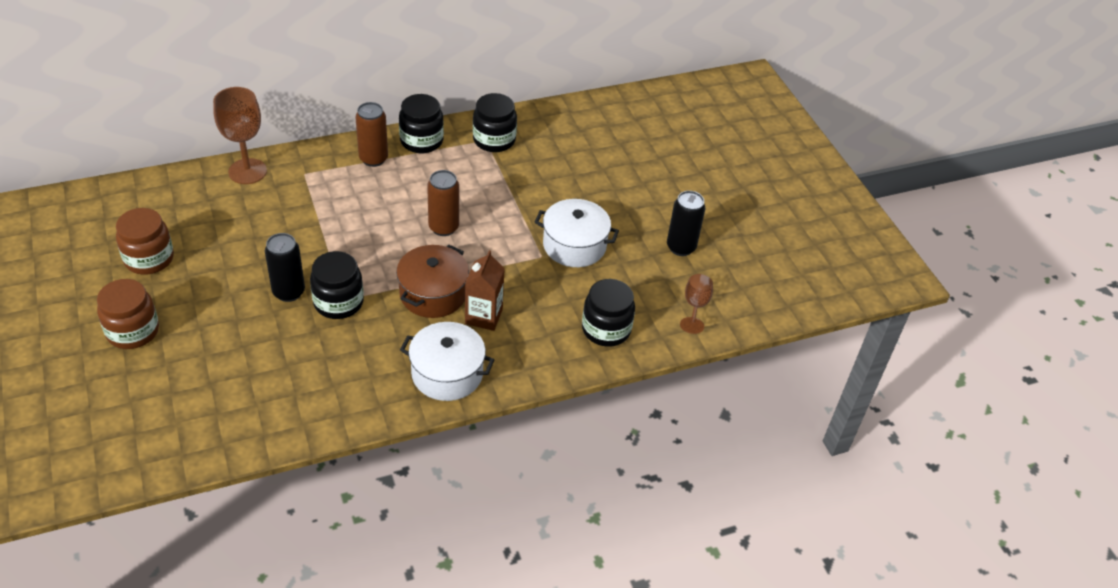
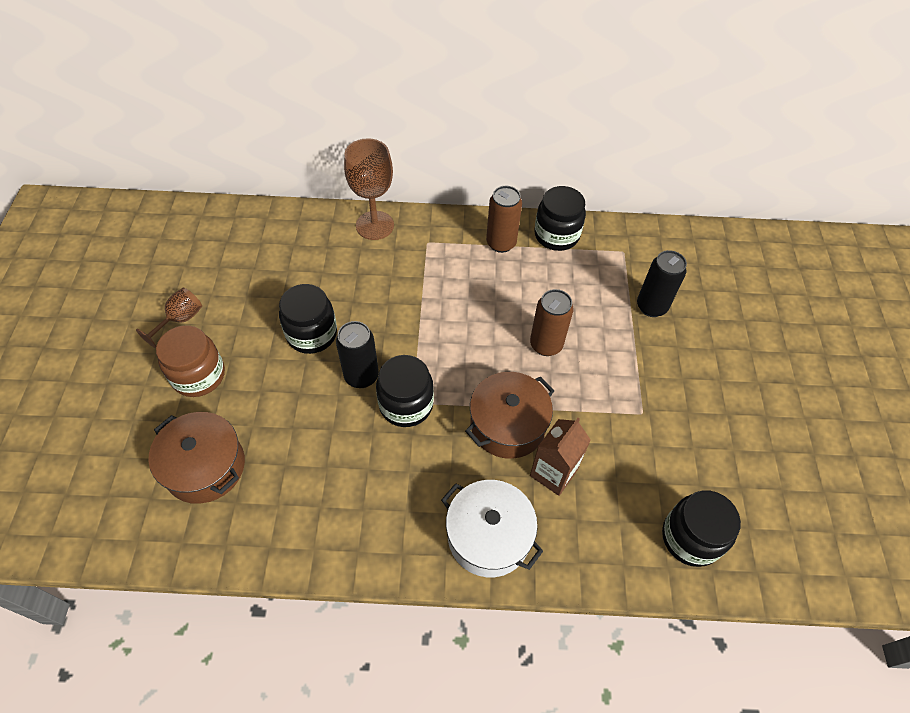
camera: 25 degrees right, 10 degrees up
brown jar [116,208,174,275] -> none
black jar [473,93,517,152] -> black jar moved to [279,284,337,354]
white pot [535,199,619,267] -> none
black can [667,191,705,256] -> black can moved to [637,250,687,317]
brown goblet [680,274,713,334] -> brown goblet moved to [136,288,202,348]
none -> brown pot [148,412,245,504]

